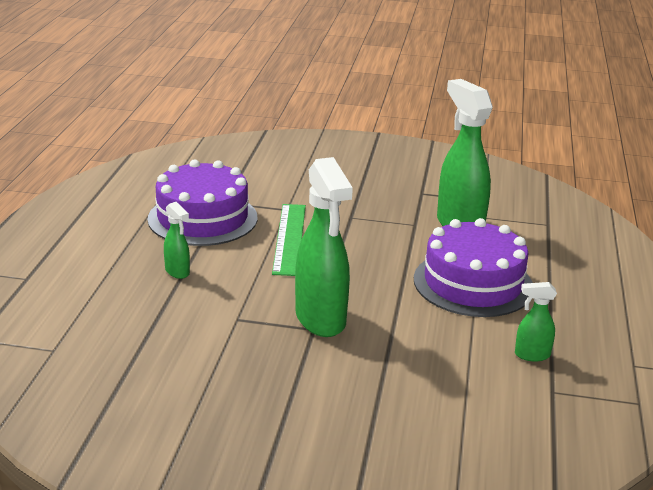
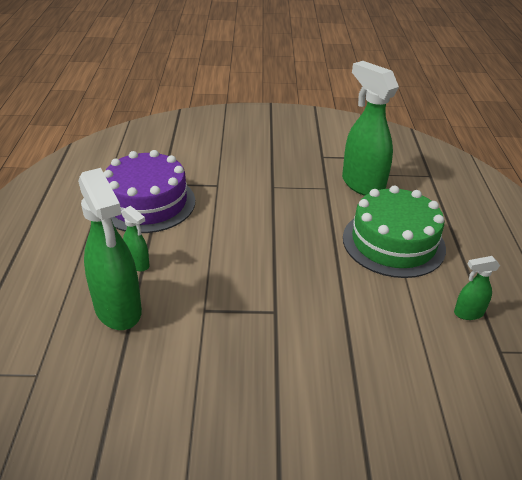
camera: 10 degrees left, 10 degrees up
green ruler [272,204,306,276] -> none
green spray bottle [295,157,353,337] -> green spray bottle moved to [78,168,142,330]
purple cake [414,218,533,317] -> green cake [343,185,446,278]

